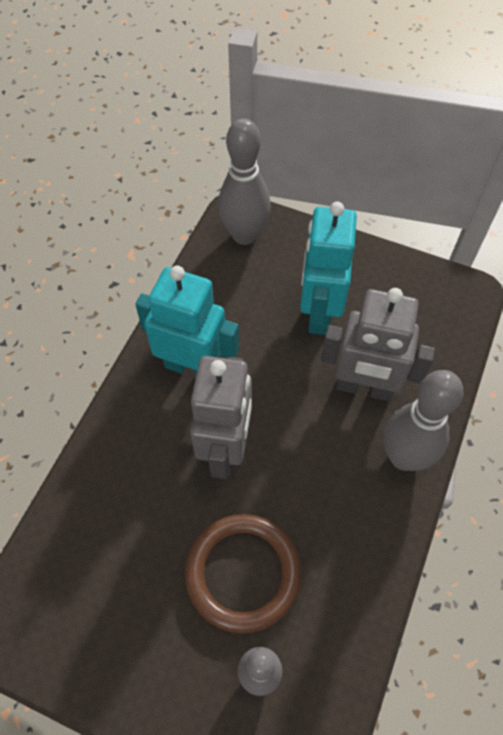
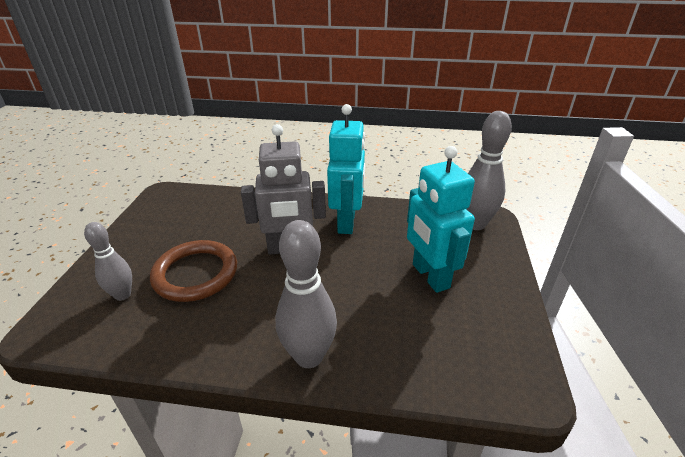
camera: 75 degrees right, 25 degrees down
turquoise robot [300,202,357,335] -> turquoise robot turned 105 degrees counterclockwise [407,146,475,293]
grey robot [321,288,435,401] -> none

